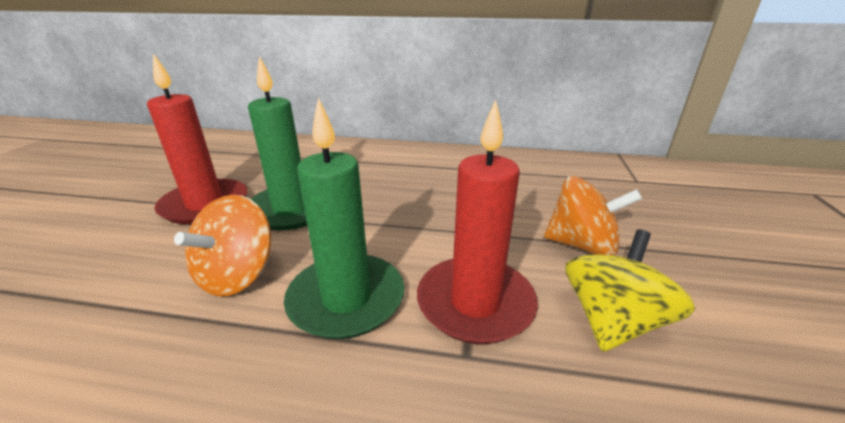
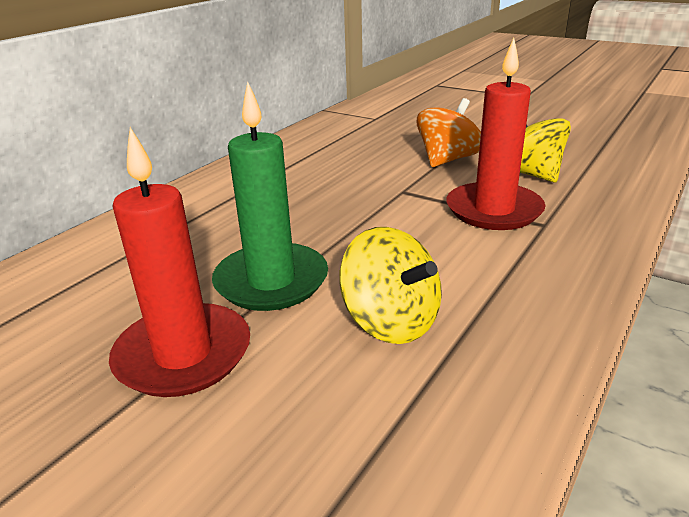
camera: 65 degrees left, 0 degrees up
orange spinning top [174,195,271,296] -> yellow spinning top [339,227,442,344]
green candle [284,97,404,339] -> none

